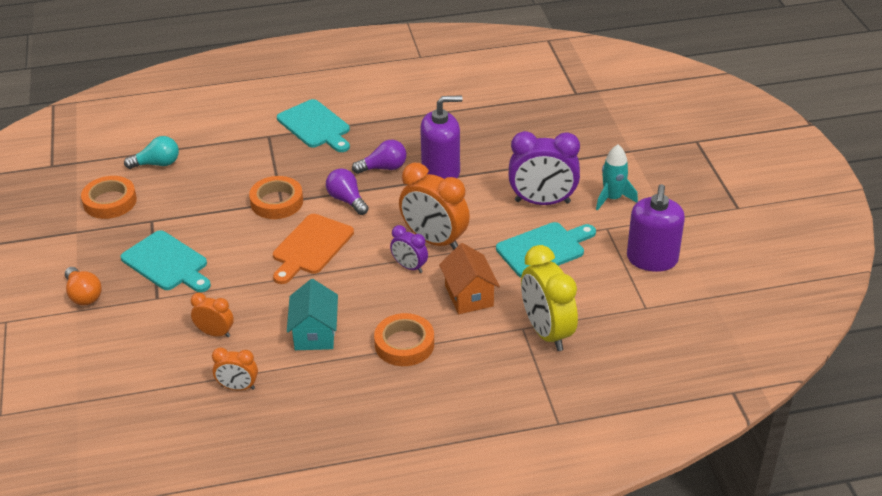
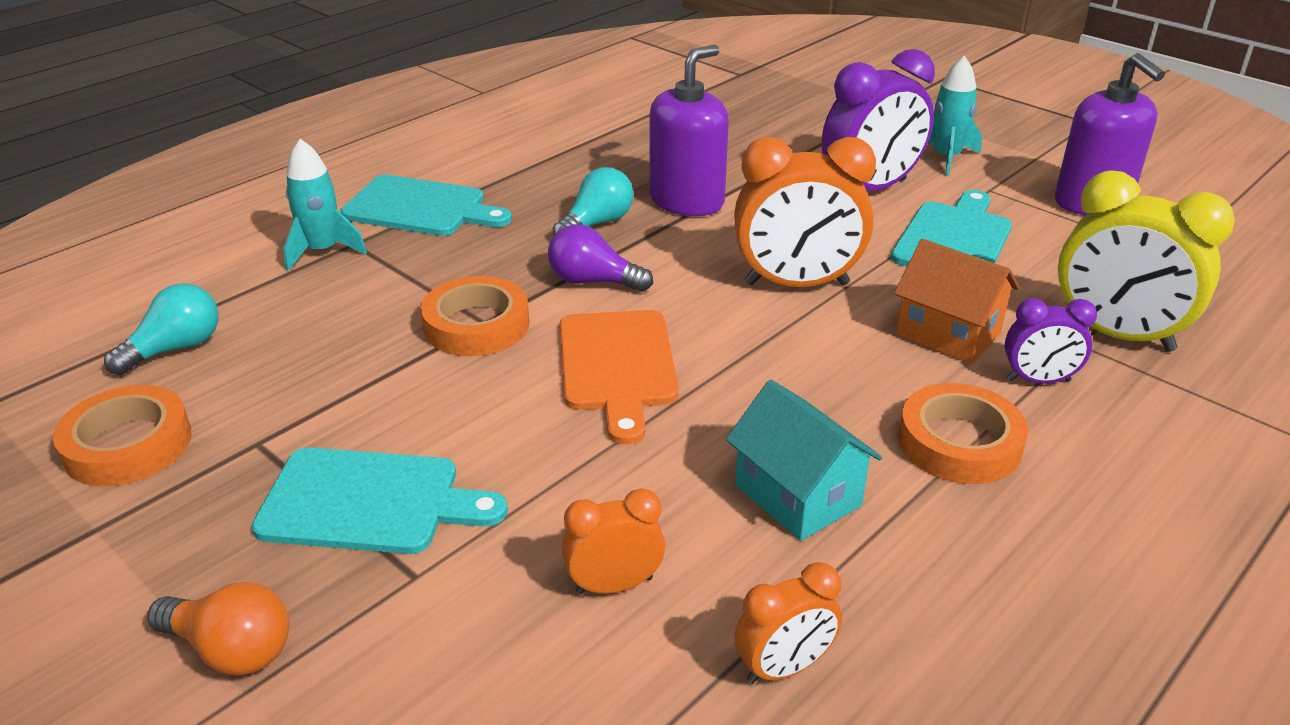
camera: 35 degrees left, 5 degrees down
purple light bulb [352,140,406,174] -> turquoise light bulb [553,167,634,235]
purple clock [390,225,428,273] -> purple clock moved to [1005,298,1097,384]
none -> turquoise rocket [283,139,367,271]

